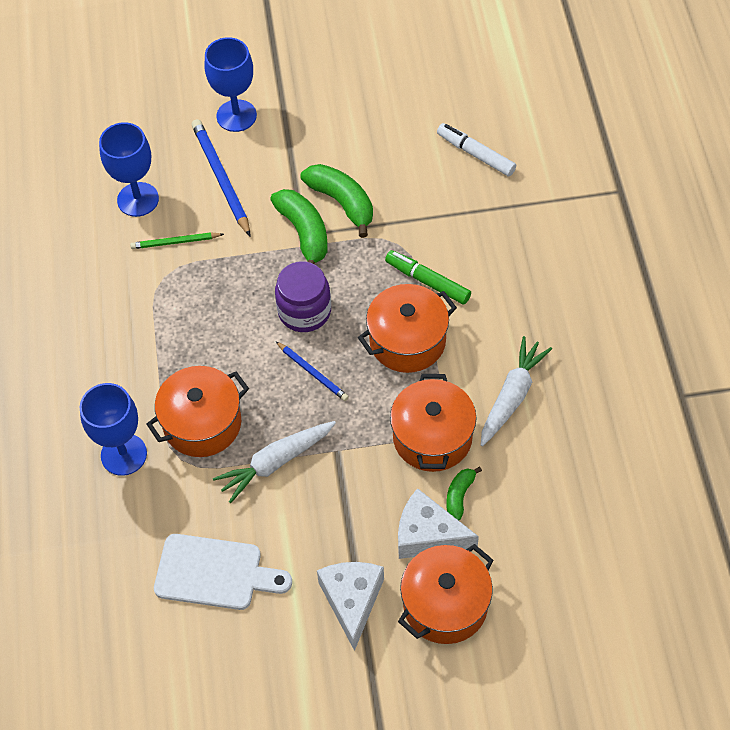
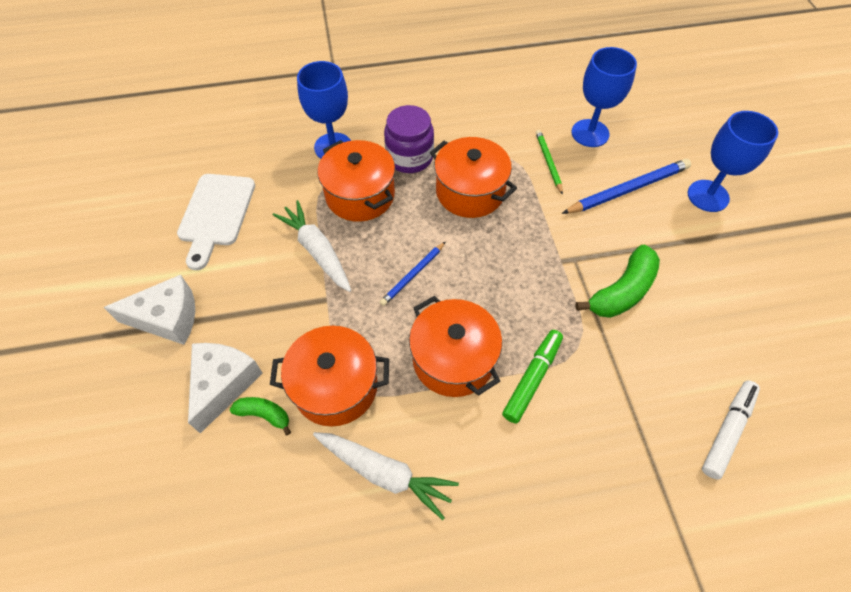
camera: 85 degrees right, 0 degrees up
green banana [270,189,328,264] -> none
purple jar [275,261,331,332] -> purple jar moved to [384,105,434,173]
orange pot [398,544,494,644] -> orange pot moved to [430,137,517,218]

